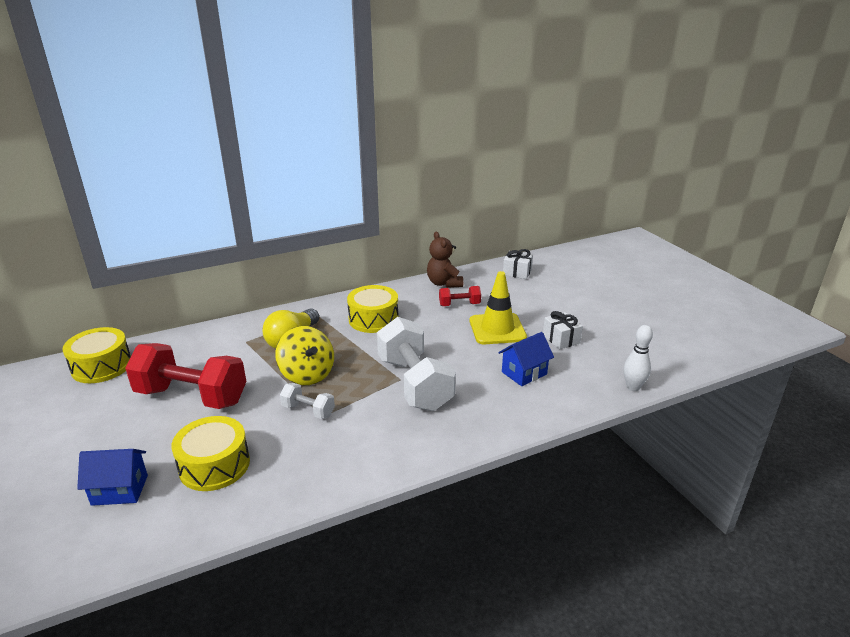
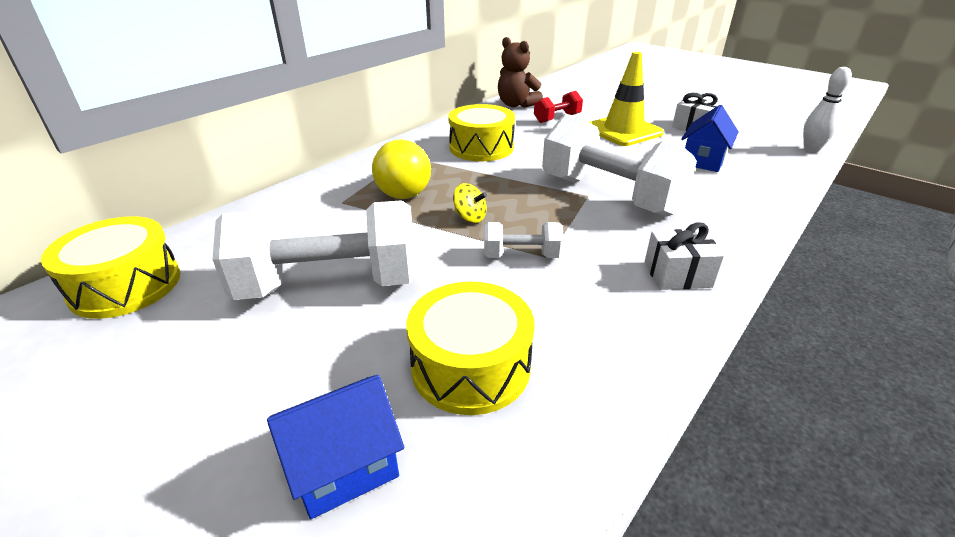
camera: 25 degrees left, 5 degrees up
red dumbbell [125,343,246,409] -> white dumbbell [212,200,417,300]
yellow spinning top [275,326,334,385] -> yellow spinning top [453,183,487,223], size x0.49
white gift [503,249,533,279] -> white gift moved to [644,223,724,290]

